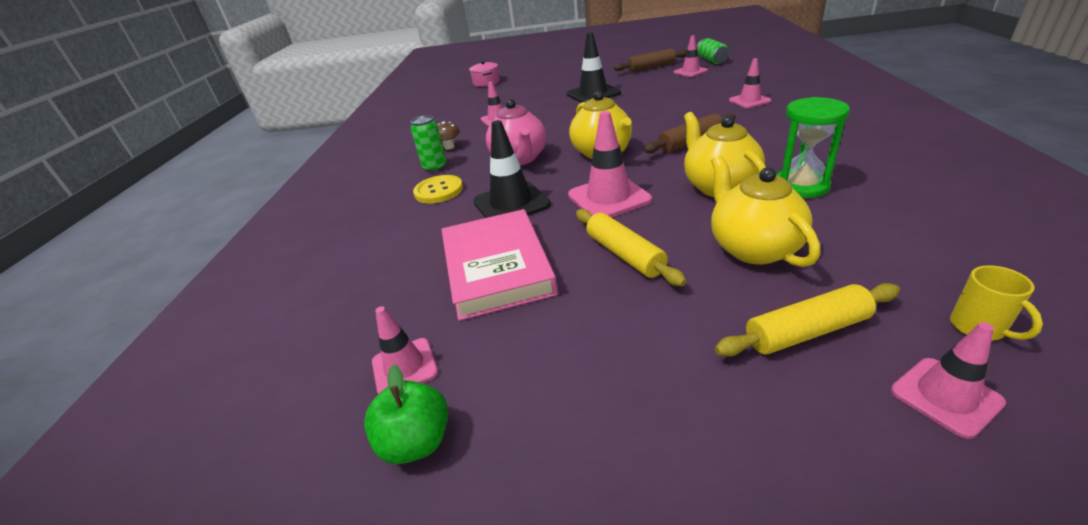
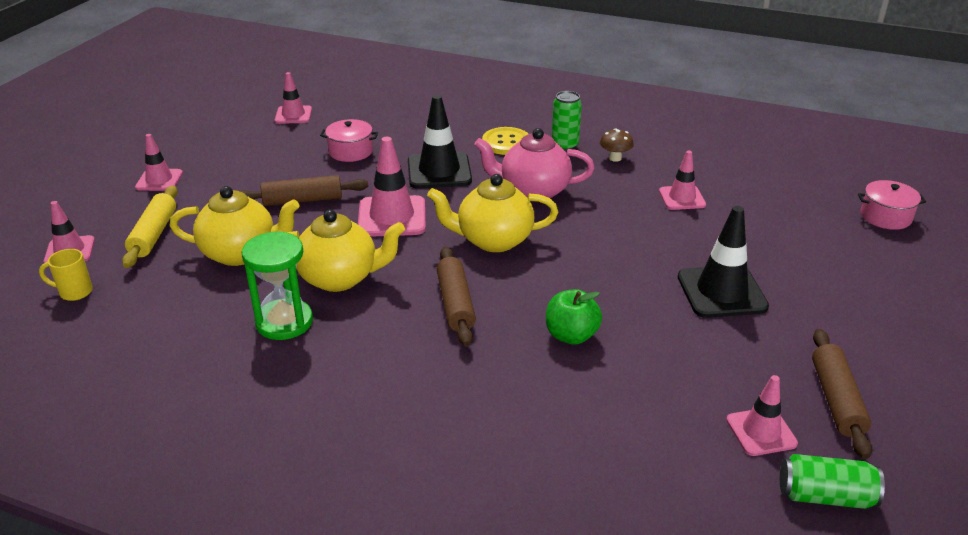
camera: 105 degrees right, 0 degrees up
green apple [364,365,448,464] -> green apple moved to [546,289,602,344]
pink book [441,209,558,321] -> pink pot [320,119,378,162]
yellow rolling pin [576,209,686,286] -> brown rolling pin [240,175,368,206]
pink traffic cone [729,58,772,108] -> pink traffic cone moved to [135,134,183,191]

